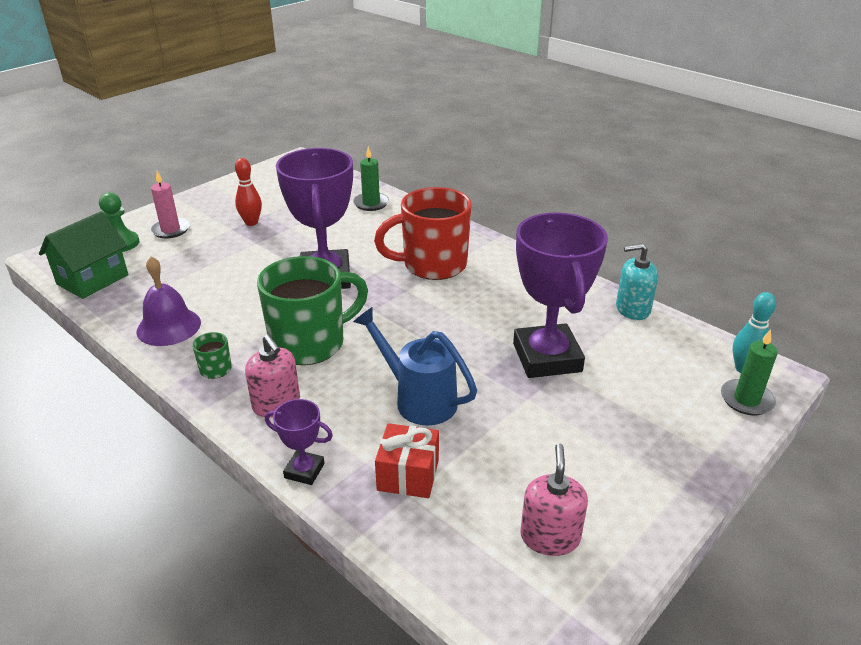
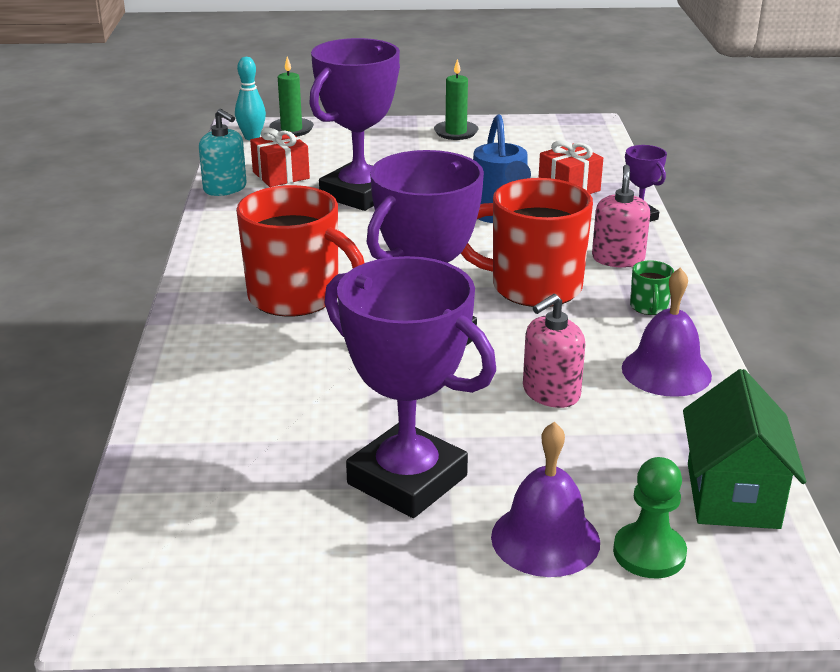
camera: 135 degrees left, 5 degrees down
green house [39,211,128,299] -> green house turned 75 degrees counterclockwise [683,369,806,529]
pink candle [150,171,190,238] -> purple bell [491,422,600,577]
red bowling pin [235,158,262,226] -> purple trophy [324,256,496,518]
green mug [257,256,368,365] -> red mug [461,178,593,307]
green candle [353,146,389,211] -> green candle moved to [434,59,478,140]
pink soap dispenser [520,443,588,556] -> pink soap dispenser moved to [523,294,585,408]
none -> red gift [250,128,310,187]

